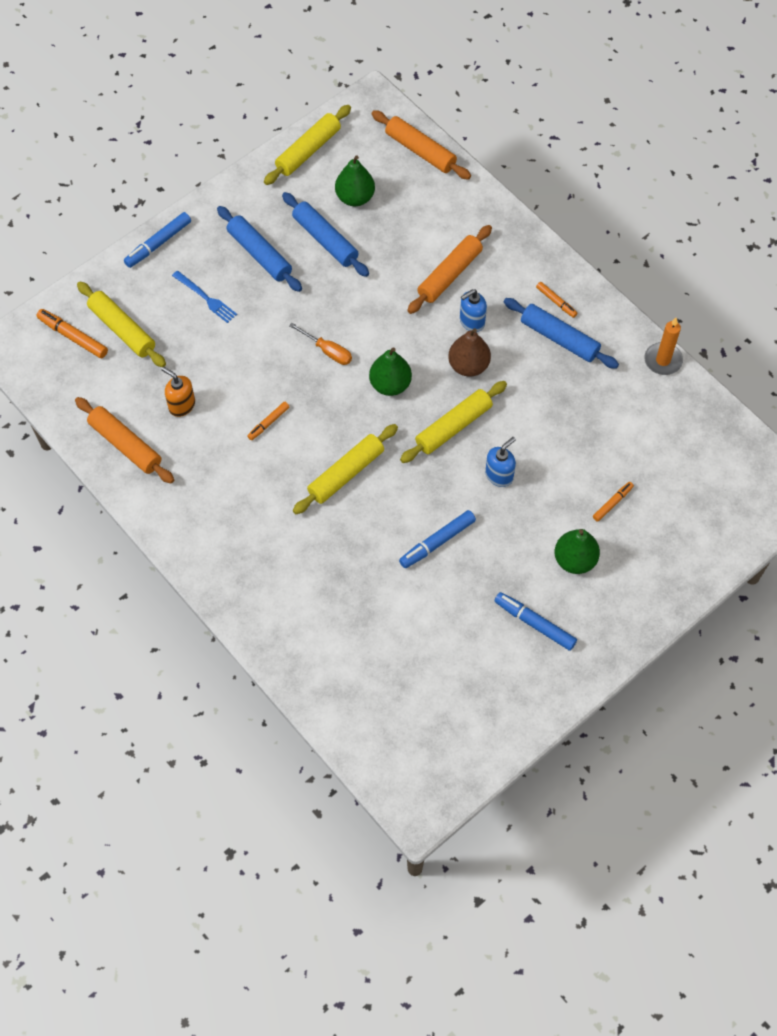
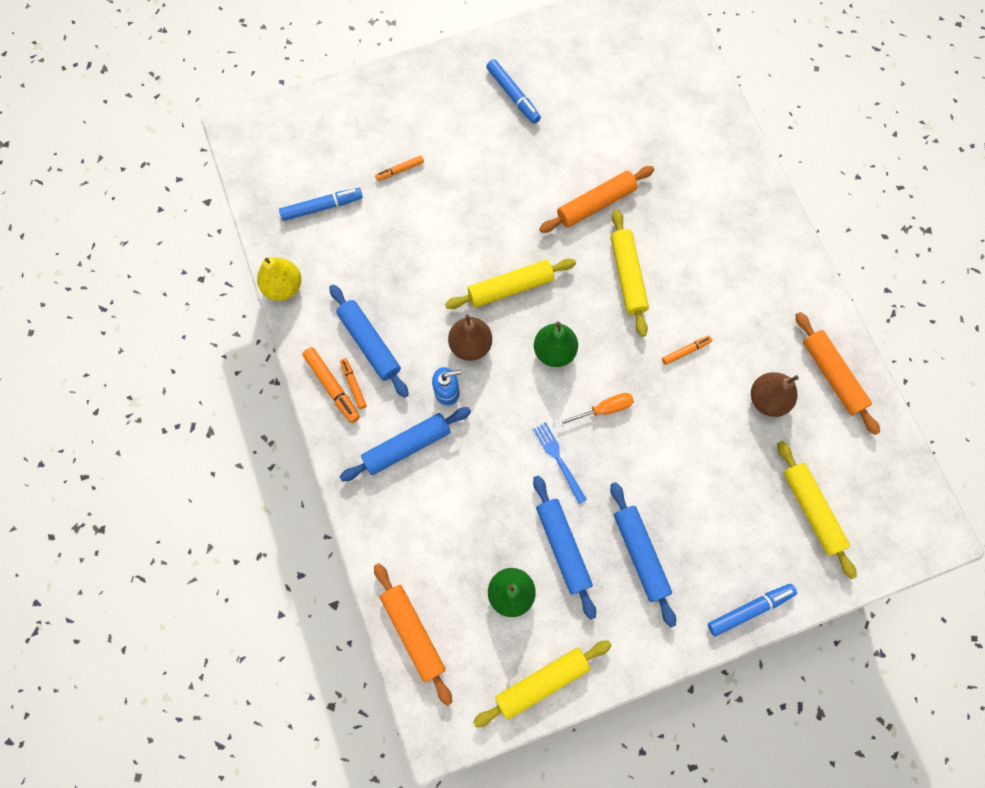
camera: 160 degrees left, 10 degrees up
orange marker [36,309,108,358] -> orange marker moved to [302,347,360,423]
orange soap dispenser [162,367,195,417] -> brown pear [751,372,799,417]
blue fork [172,271,237,323] -> blue fork moved to [533,422,587,504]
orange screwdriver [289,323,352,365] -> orange screwdriver turned 105 degrees clockwise [558,393,634,426]
yellow rolling pin [293,424,398,514] -> yellow rolling pin turned 75 degrees counterclockwise [611,209,649,337]
blue marker [399,510,476,568] -> blue marker moved to [279,188,363,221]
orange rolling pin [407,225,492,314] -> orange rolling pin moved to [539,166,654,233]
blue soap dispenser [485,437,516,487] -> none
green pear [554,529,600,574] -> none
orange candle [644,318,683,375] -> yellow pear [257,257,301,301]
none -> blue rolling pin [340,407,471,481]

